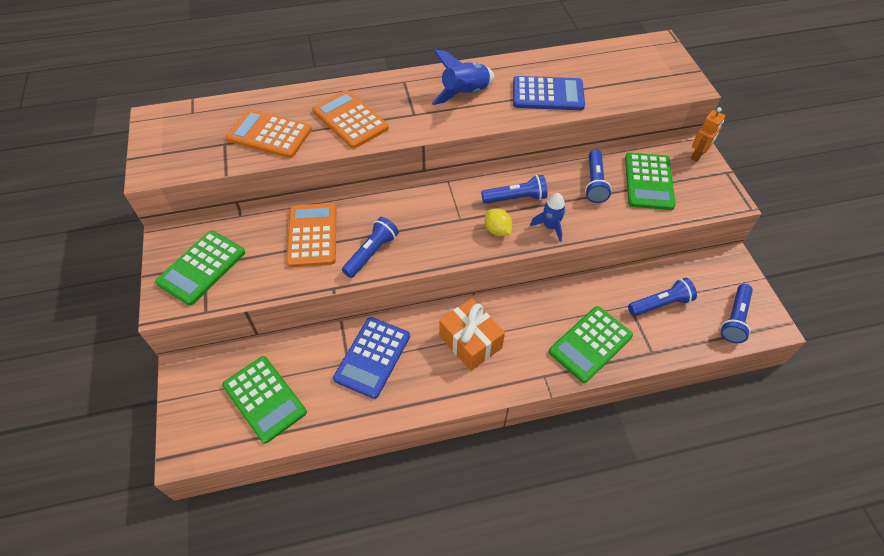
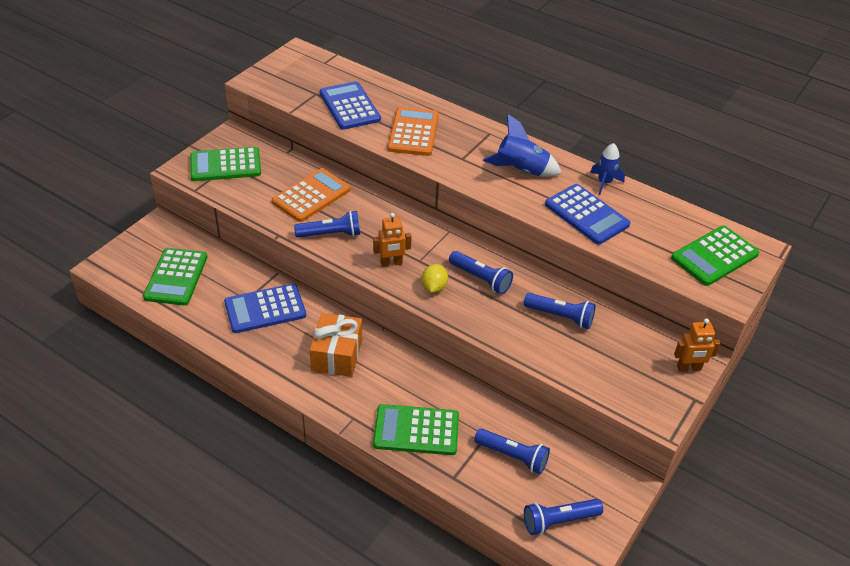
camera: 45 degrees right, 10 degrees down
orange calculator [226,109,312,158] -> blue calculator [320,81,381,130]
blue rocket [530,193,566,242] -> blue rocket moved to [590,143,625,195]
blue flashlight [585,149,612,203] -> blue flashlight turned 120 degrees counterclockwise [524,293,596,329]
green calculator [625,153,676,210] -> green calculator moved to [671,226,759,286]
none -> orange robot [373,213,412,267]

